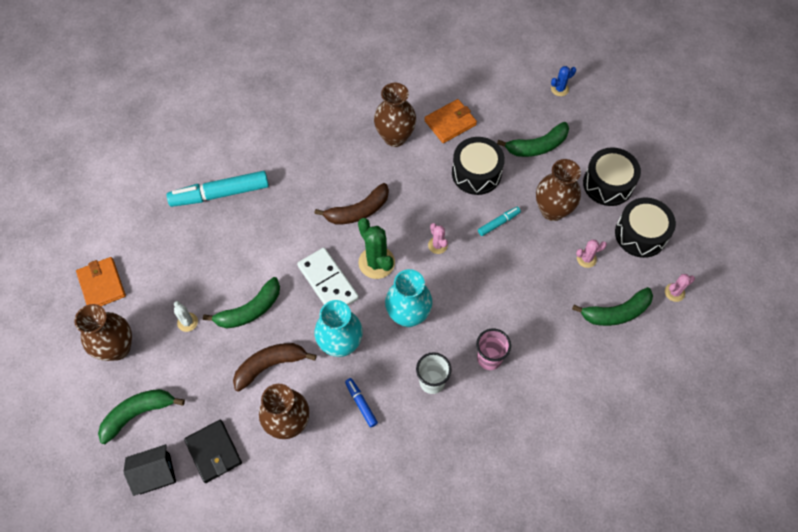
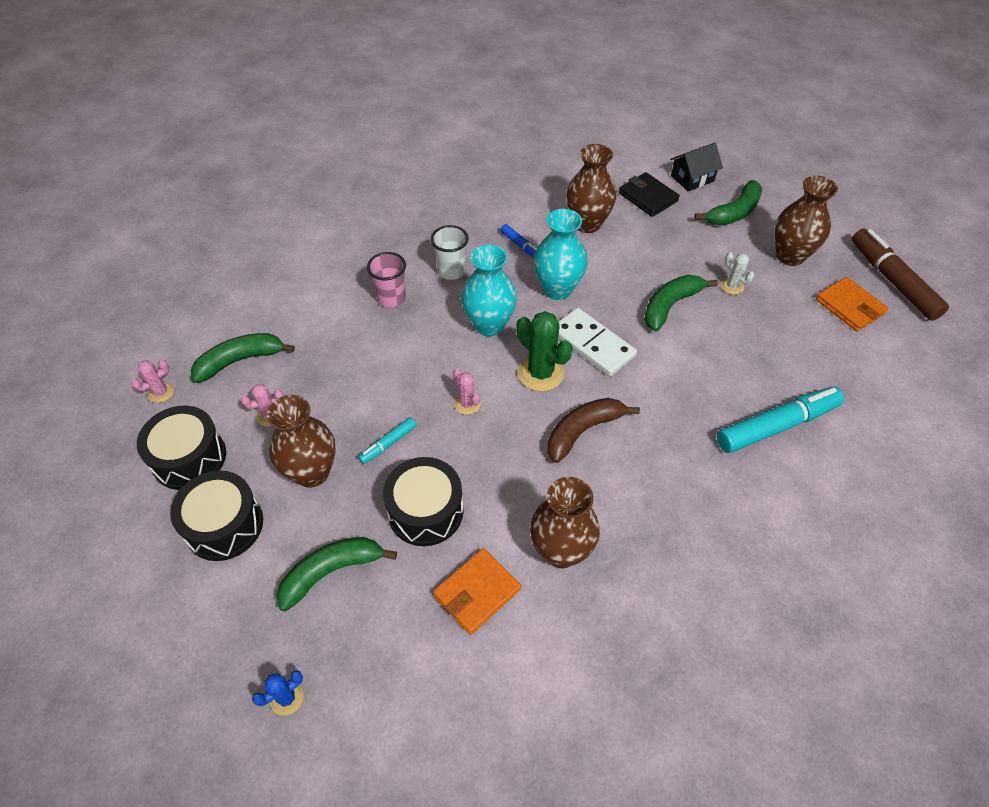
camera: 170 degrees right, 10 degrees down
brown banana [233,343,317,392] -> none
none -> brown marker [852,228,949,321]

